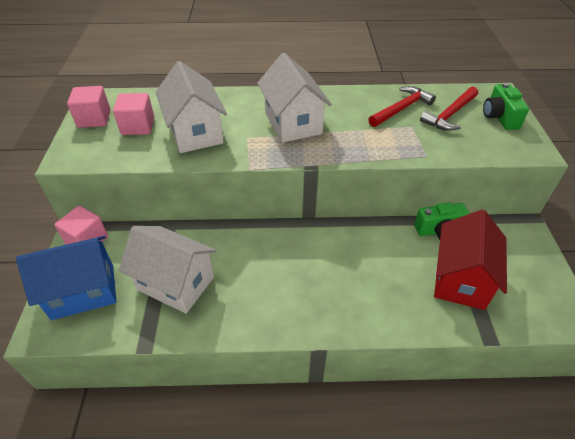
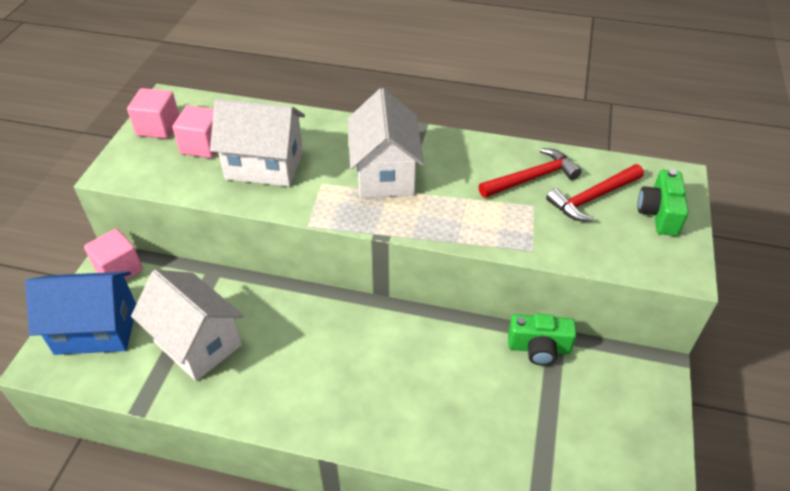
camera: 15 degrees right, 0 degrees up
white house [155,61,227,153] -> white house turned 75 degrees counterclockwise [210,99,305,187]
red house [434,210,507,310] -> none

